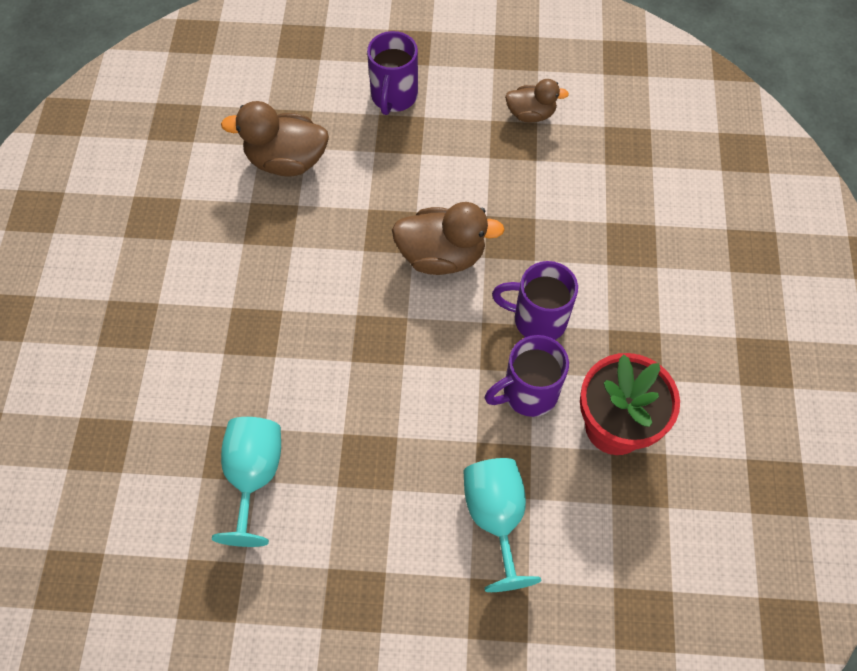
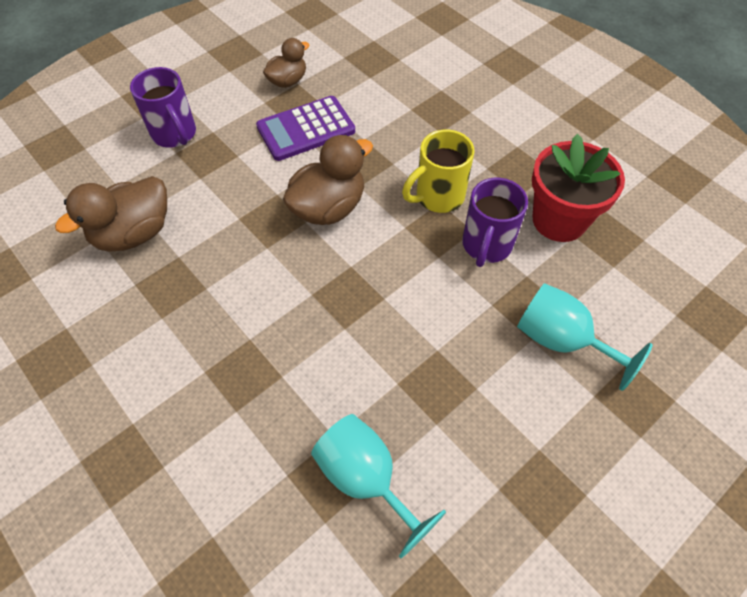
camera: 45 degrees left, 5 degrees down
purple mug [492,261,578,340] -> yellow mug [402,130,475,213]
none -> purple calculator [256,96,355,161]

